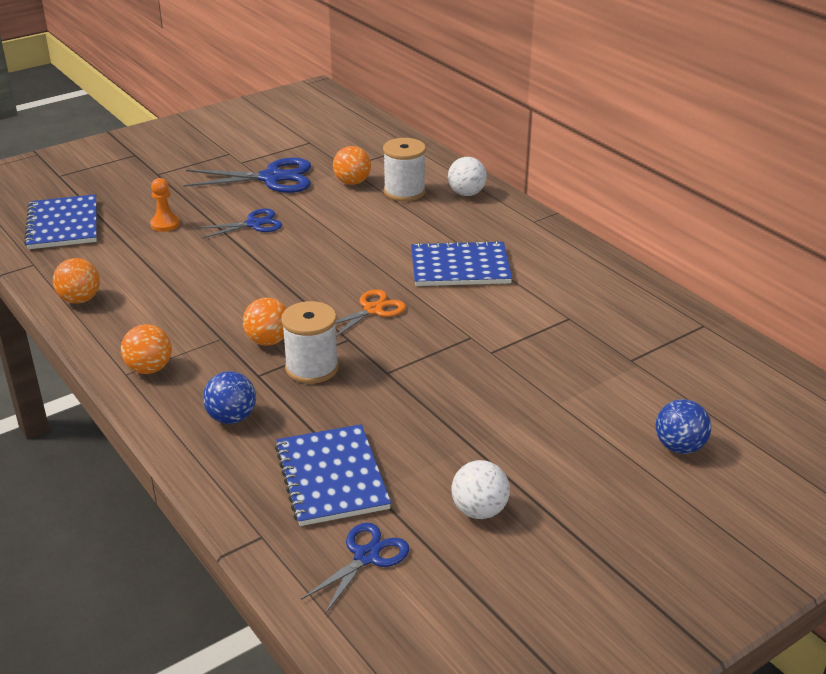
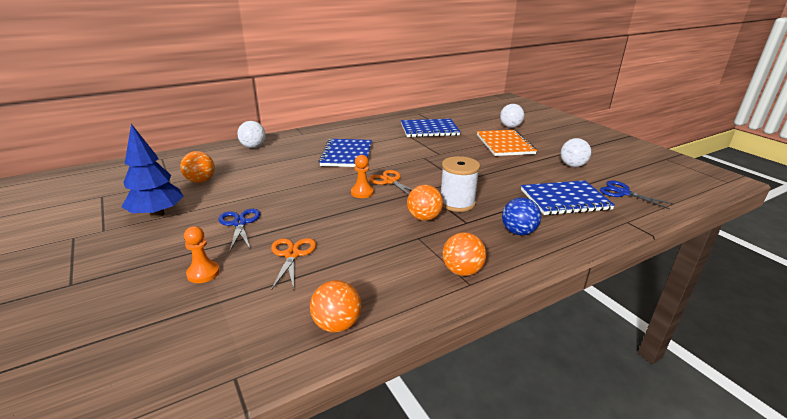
camera: 85 degrees left, 5 degrees down
blue notebook [24,194,97,249] -> blue notebook moved to [401,119,460,137]
blue scissors [183,158,311,193] -> blue tree [122,124,184,218]
white spool [383,138,426,201] -> none
blue ball [655,399,711,454] -> white ball [500,104,524,128]
none -> orange scissors [271,238,316,290]
none -> orange pawn [351,155,374,198]
none -> orange notebook [477,130,537,156]

